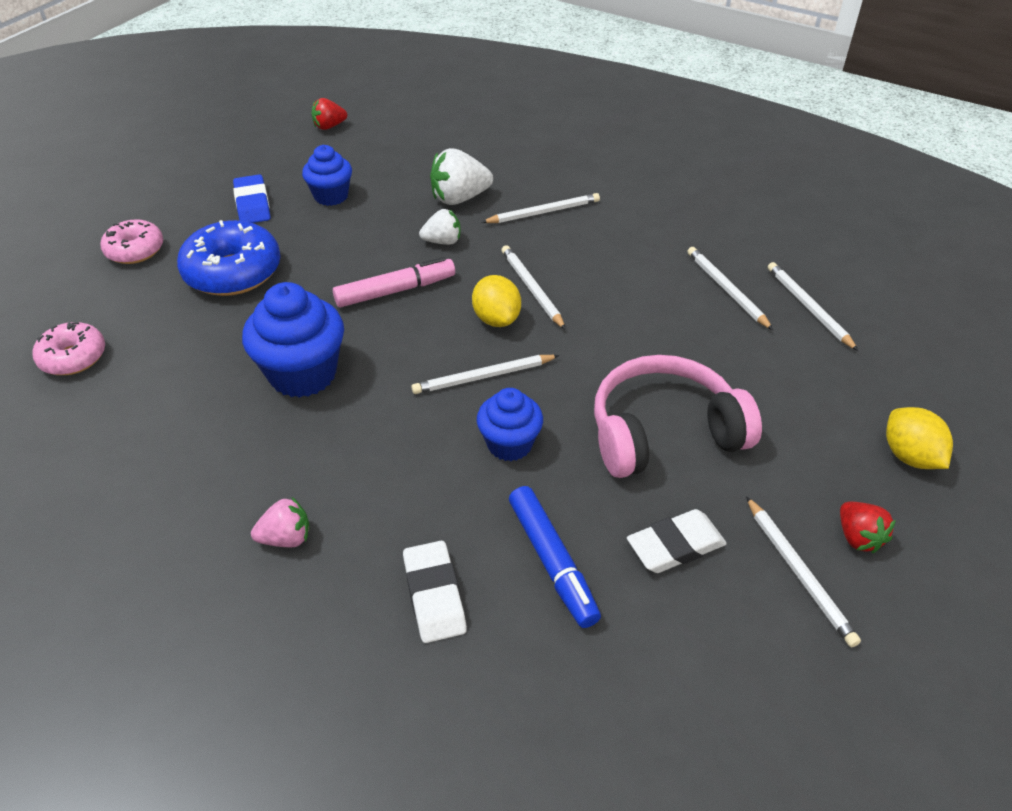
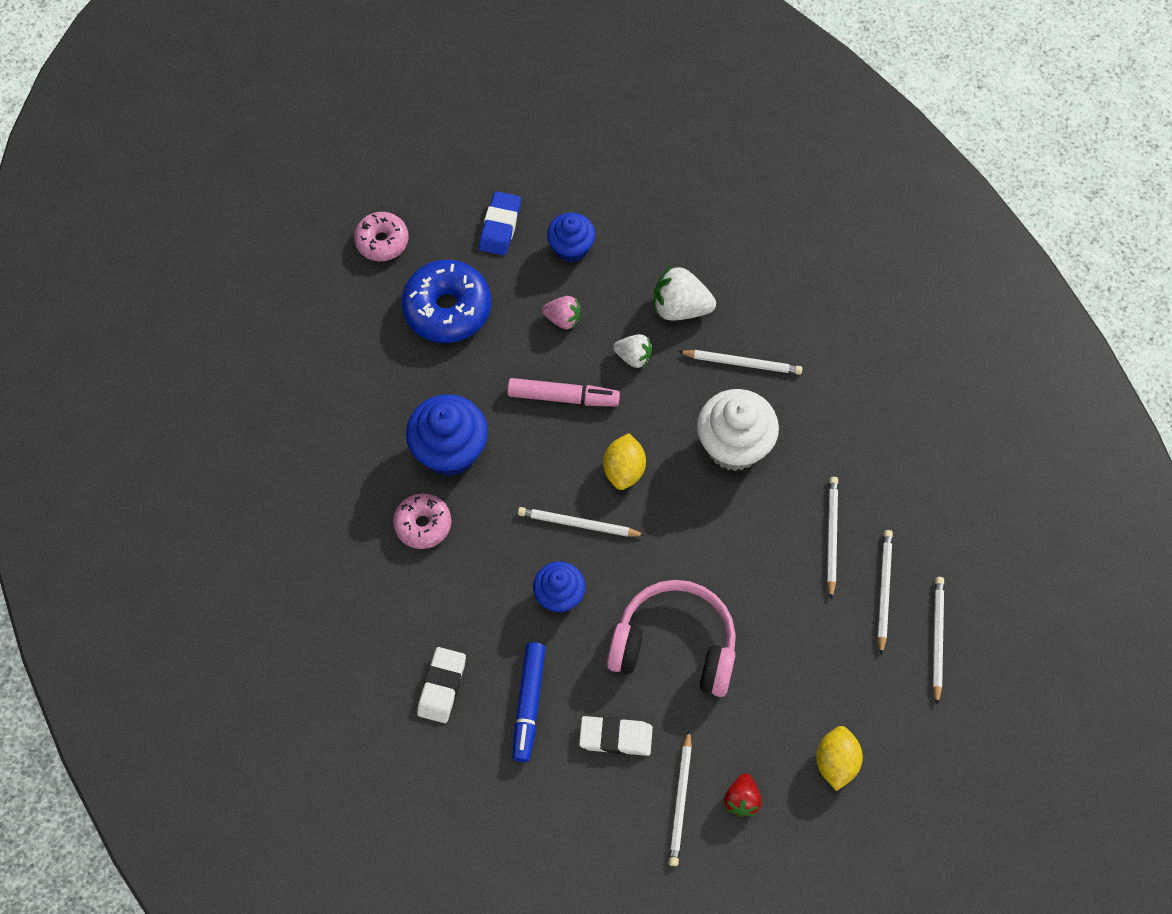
camera: 30 degrees right, 20 degrees up
pink donut [32,322,105,375] -> pink donut moved to [393,493,451,549]
pink strawberry [251,497,310,547] -> pink strawberry moved to [542,296,581,329]
red strawberry [312,98,347,130] -> none
white pencil [501,245,566,330] -> white pencil moved to [933,577,944,705]
none -> white cupcake [697,389,779,471]

